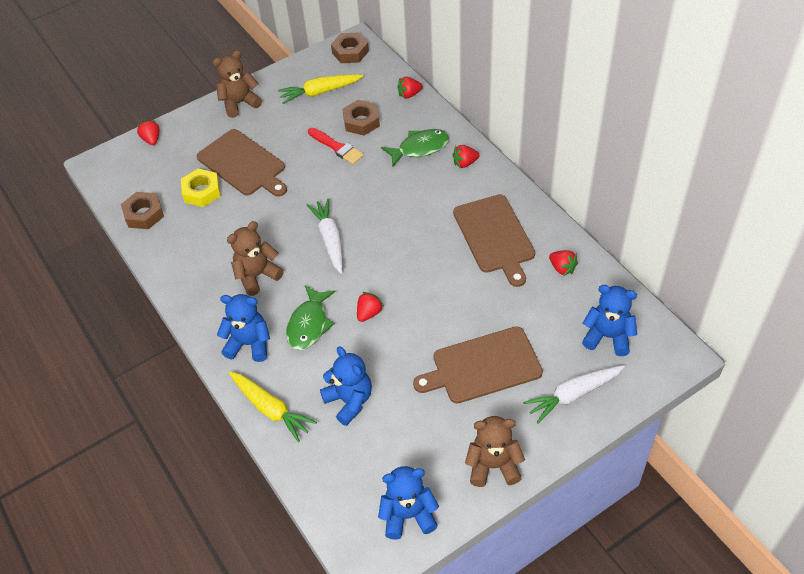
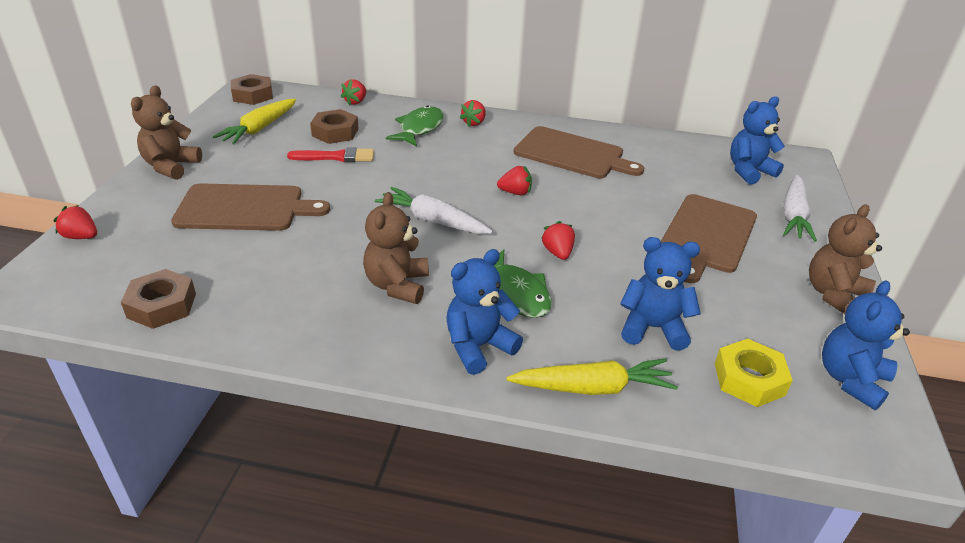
camera: 50 degrees left, 15 degrees down
yellow nut [181,169,221,207] -> yellow nut moved to [715,339,793,407]
red strawberry [549,250,578,276] -> red strawberry moved to [497,166,532,195]

